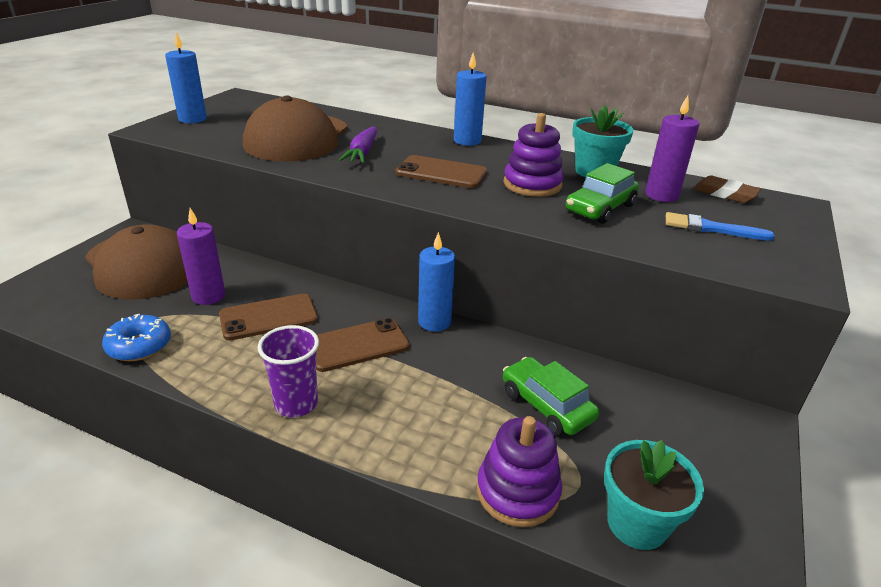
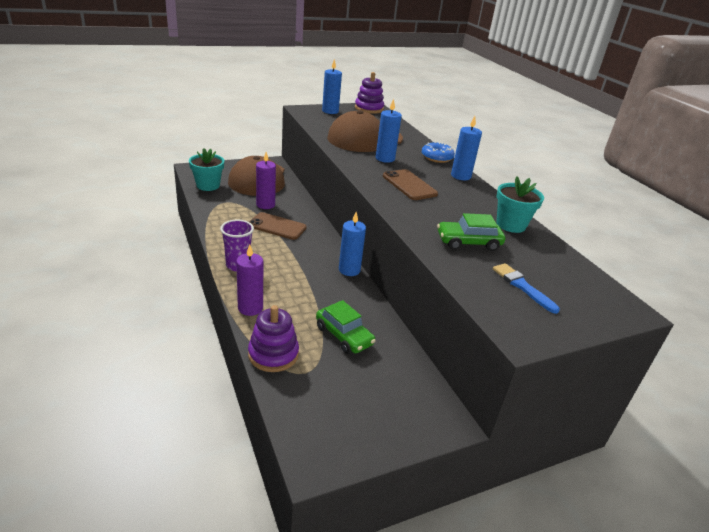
camera: 40 degrees right, 0 degrees up
blue donut [102,314,171,361] -> blue donut moved to [422,142,455,163]
brown phone [316,318,410,372] -> none
purple carrot [339,127,377,163] -> blue candle [376,99,402,163]
purple stacking toy [503,113,564,197] -> purple stacking toy moved to [355,72,384,114]
green car [503,357,599,436] -> green car turned 135 degrees clockwise [316,300,376,354]
turquoise flower pot [604,440,704,550] -> turquoise flower pot moved to [189,148,224,191]
purple candle [645,96,700,202] -> purple candle moved to [236,244,263,316]
brown eraser [693,175,761,203] -> none

